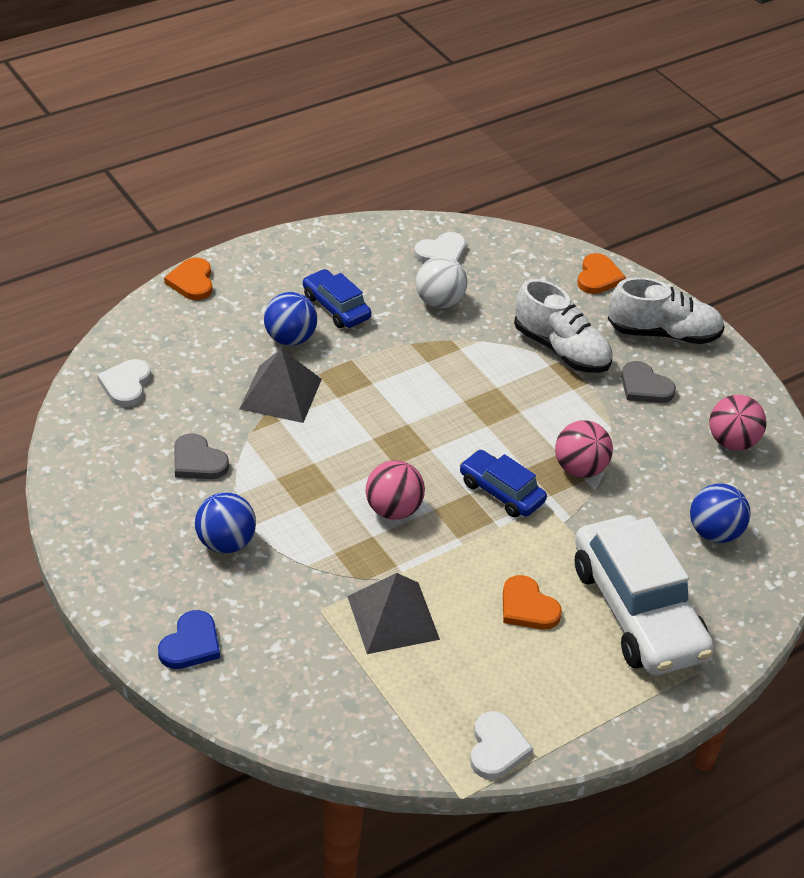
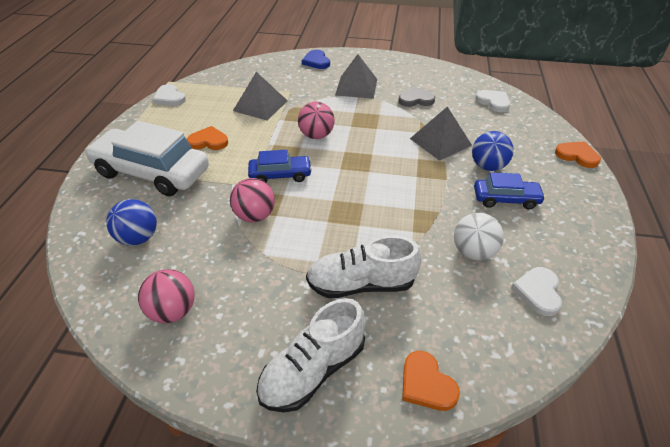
camera: 135 degrees right, 0 degrees up
blue ball [195,492,256,553] -> grey pyramid [335,54,377,99]
grey heart [621,361,676,403] -> none

